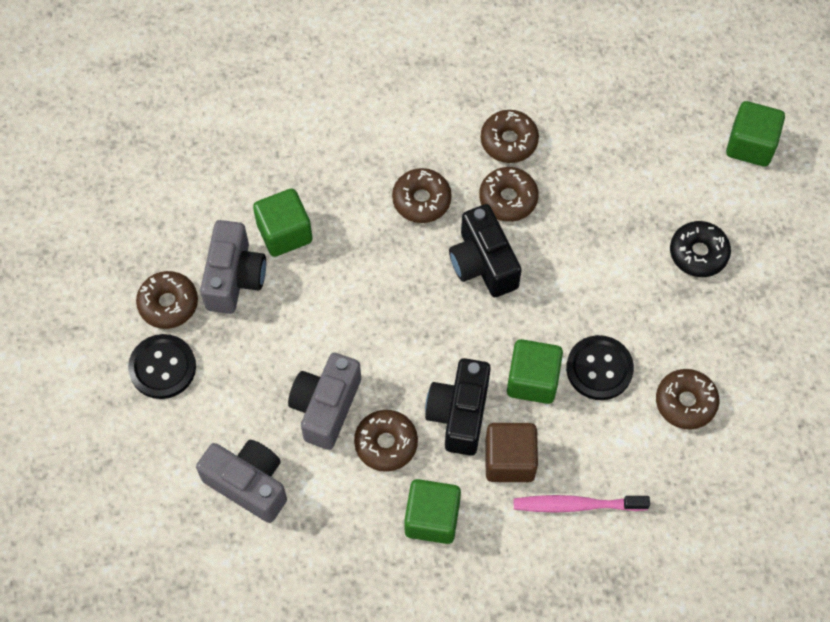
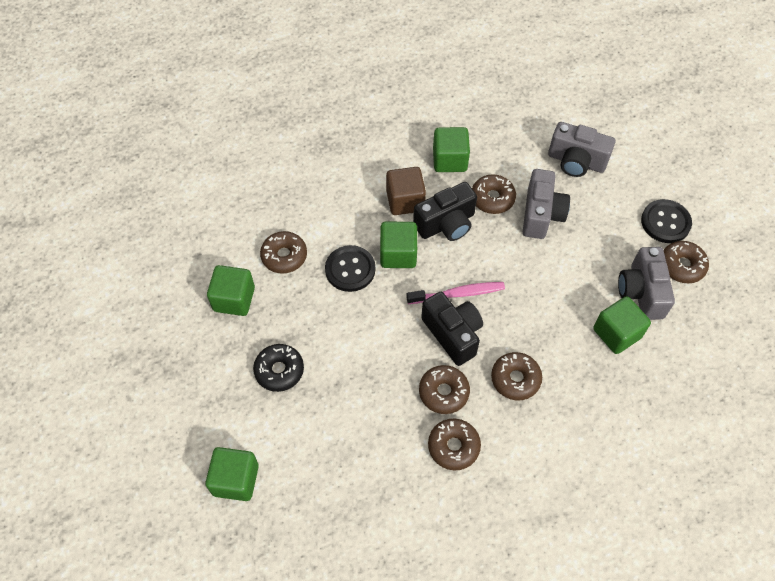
camera: 170 degrees right, 5 degrees down
black camera [425,358,491,456] -> black camera turned 60 degrees clockwise [413,182,477,241]
pink toothbrush [514,495,650,512] -> pink toothbrush moved to [406,282,505,304]
none -> green cube [207,265,255,316]

